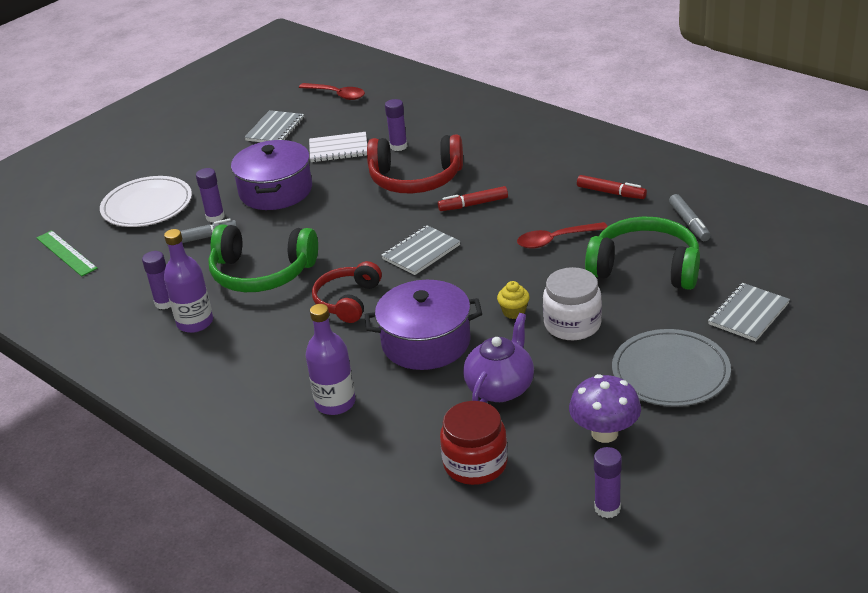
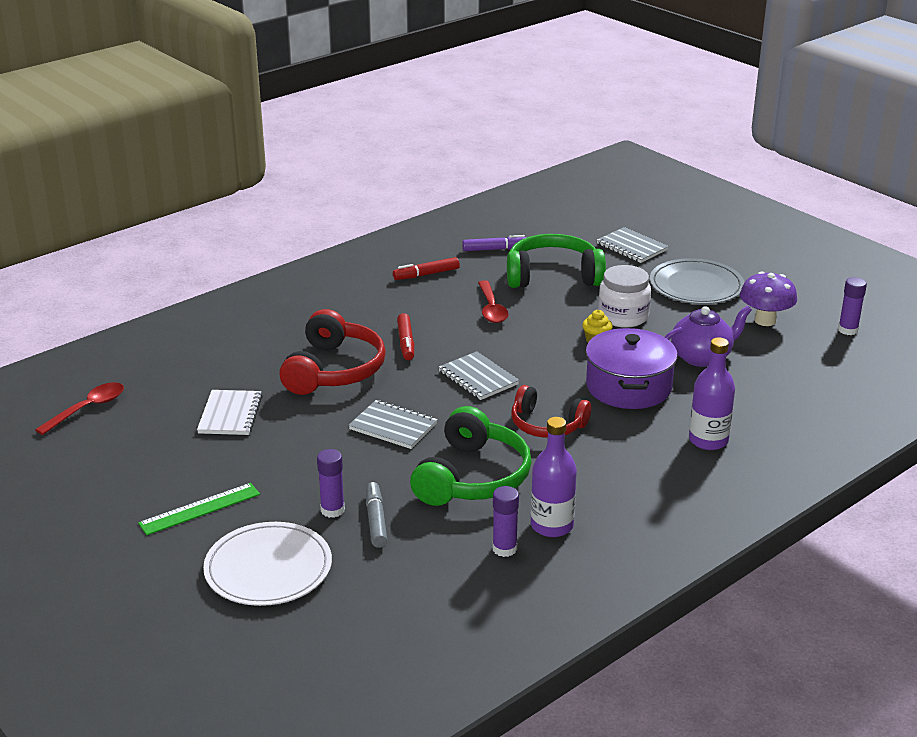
camera: 85 degrees left, 5 degrees down
green ruler [36,230,98,276] -> green ruler moved to [138,483,260,535]
purple pot [231,140,312,210] -> none
grey notebook [244,110,304,142] -> grey notebook moved to [349,400,438,449]
purple glue stick [385,99,407,151] -> none
red jar [440,401,508,485] -> none
purple teapot [463,313,534,402] -> purple teapot turned 120 degrees clockwise [665,305,752,367]
red marker [577,175,647,199] -> red marker turned 150 degrees counterclockwise [393,257,460,280]
green headphones [585,217,700,290] -> green headphones turned 60 degrees clockwise [507,234,606,288]
grey marker [669,194,711,241] -> purple marker [462,235,527,251]

